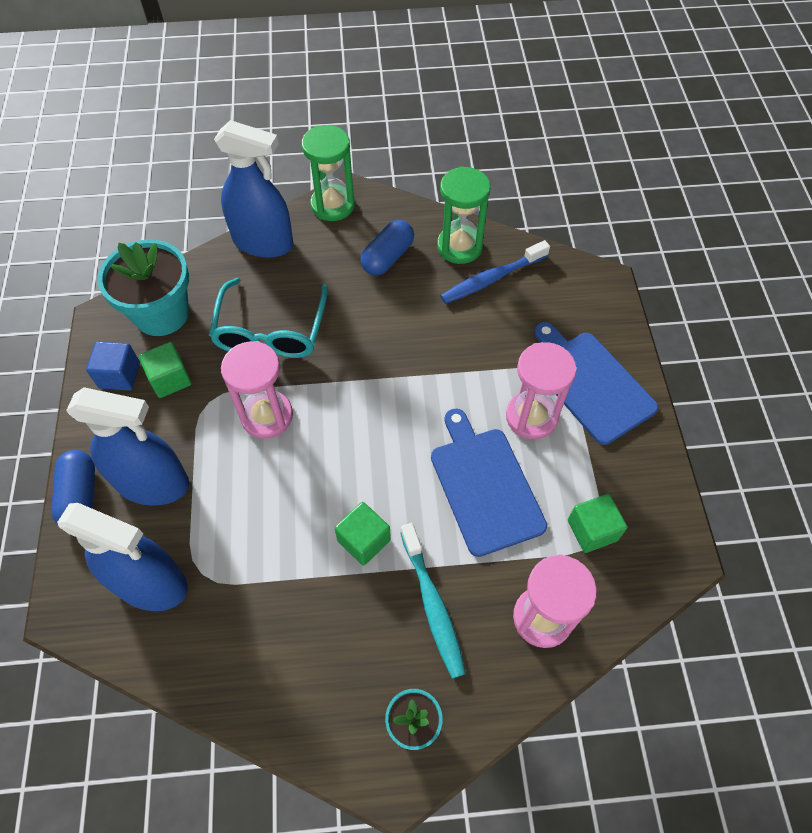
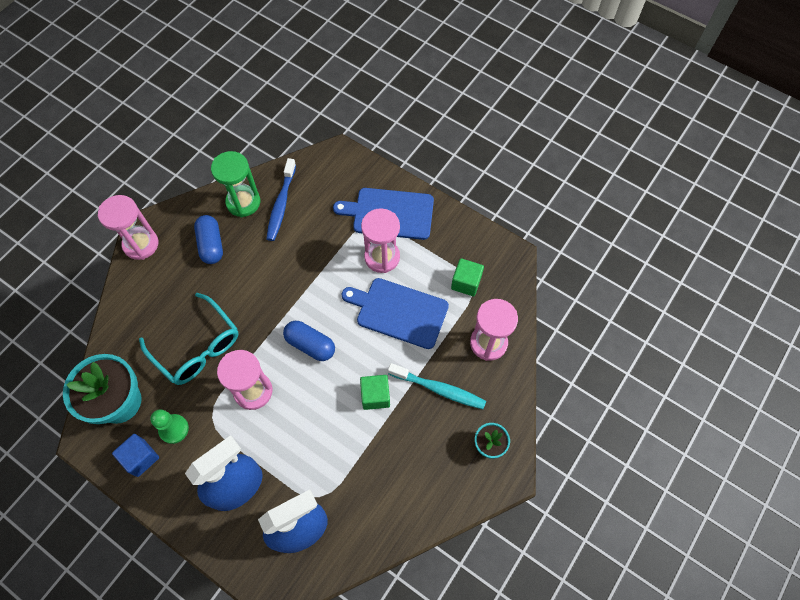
camera: 50 degrees left, 5 degrees up
blue capsule [51,450,95,525] -> blue capsule moved to [283,321,335,361]
green cube [139,342,192,398] -> green pawn [150,410,189,444]
blue spray bottle [214,120,294,258] -> none
green hourglass [301,125,355,221] -> pink hourglass [98,195,158,260]

